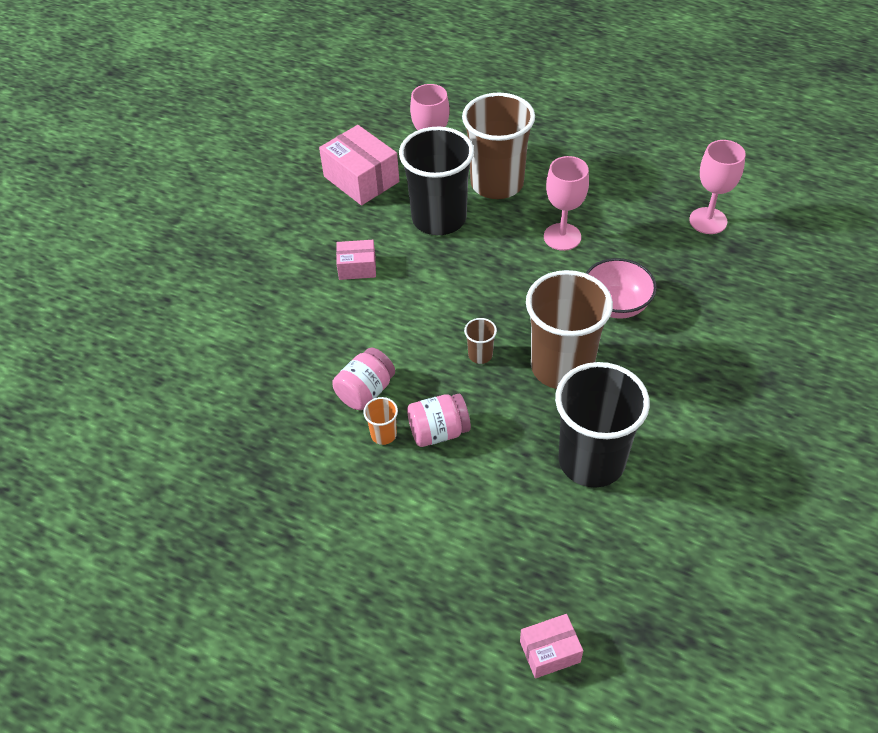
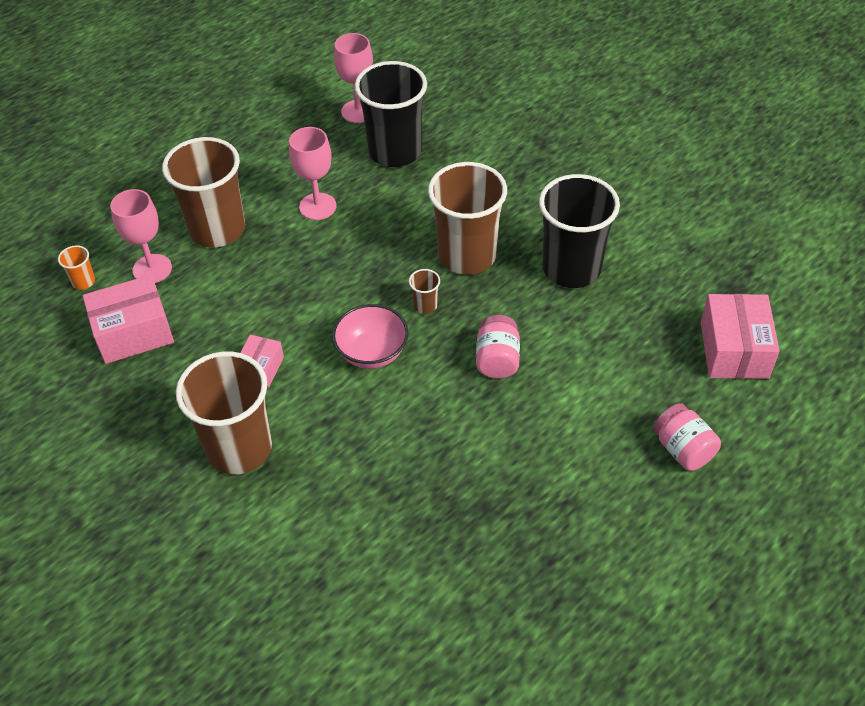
camera: 70 degrees left, 0 degrees up
pink jar [332,348,395,410] -> pink jar moved to [653,403,721,471]
orange cup [363,397,398,445] -> orange cup moved to [58,245,95,290]
black cup [399,126,474,235] -> black cup moved to [355,61,427,167]
pink box [520,614,583,678] -> pink box [701,294,780,379], size x1.77
pink bowl [586,258,657,319] -> pink bowl moved to [332,304,408,369]
none -> brown cup [176,351,272,474]

